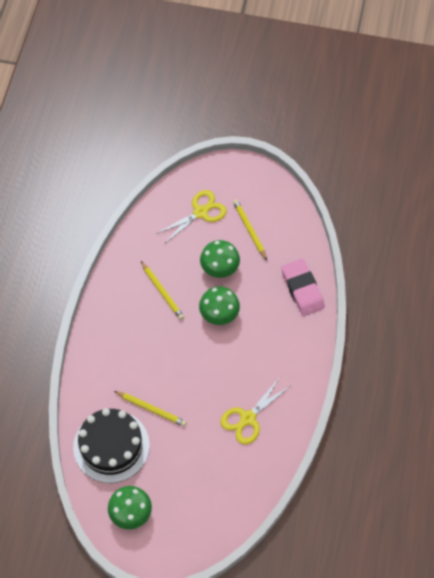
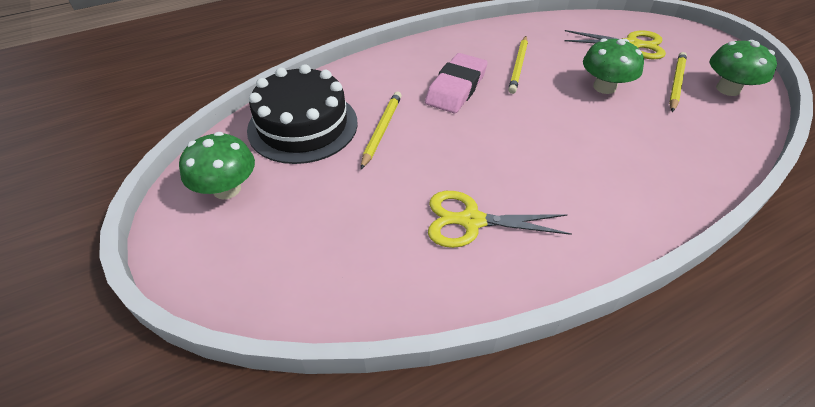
camera: 50 degrees right, 15 degrees down
yellow pencil [114,391,187,427] -> yellow pencil turned 150 degrees counterclockwise [361,92,402,169]
green mushroom [199,286,240,325] -> green mushroom moved to [710,40,777,96]
pink eraser [281,259,325,316] -> pink eraser moved to [425,53,488,113]

